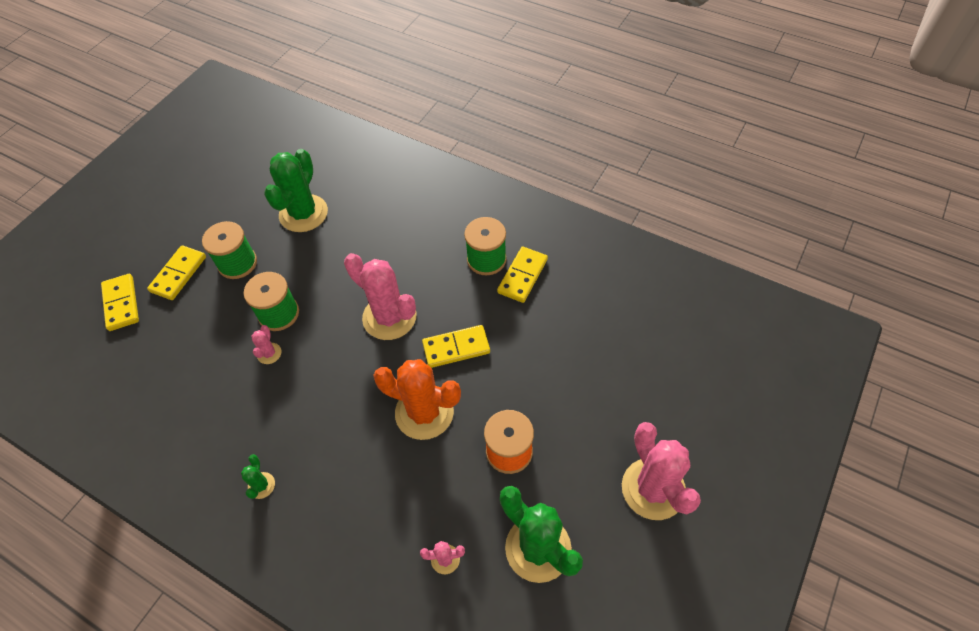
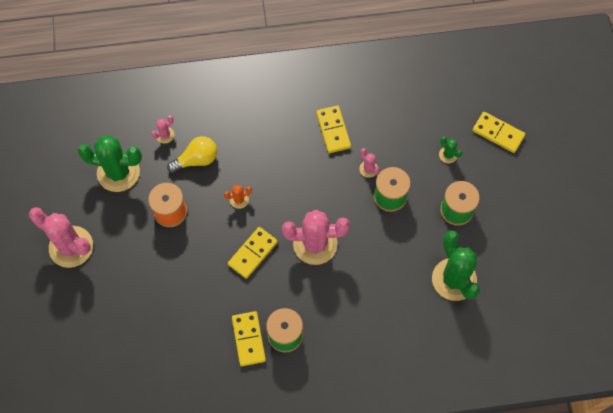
camera: 140 degrees right, 10 degrees up
yellow domino [147,245,206,300] -> yellow domino moved to [316,105,351,153]
green cactus [241,454,275,499] -> green cactus moved to [439,136,462,163]
orange cactus [373,359,461,440] -> orange cactus [224,185,252,209], size x0.44
none -> yellow light bulb [167,136,217,173]

